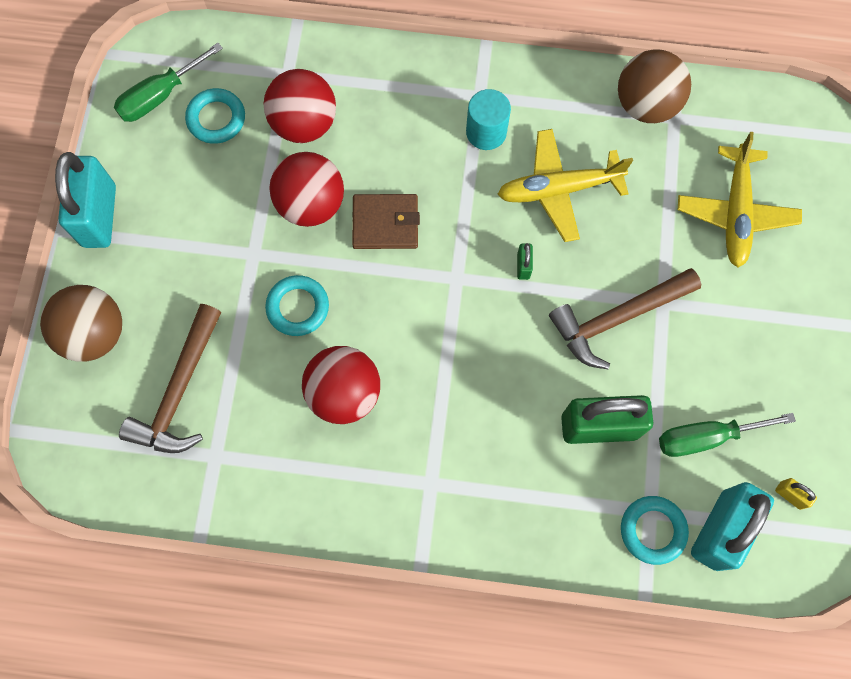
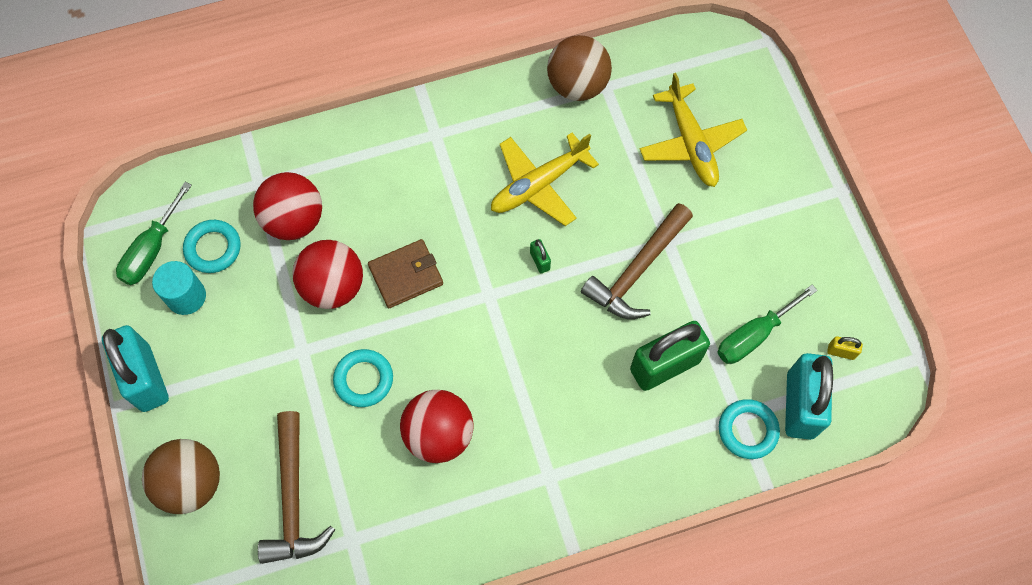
camera: 25 degrees left, 5 degrees down
turquoise cylinder [466,89,511,150] -> turquoise cylinder moved to [152,261,206,315]

